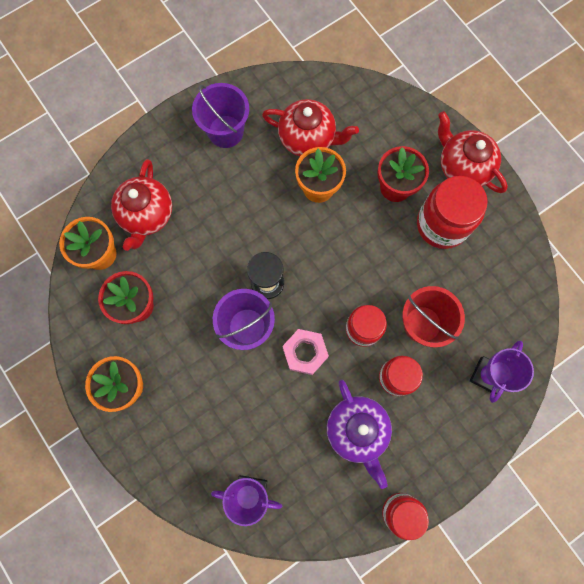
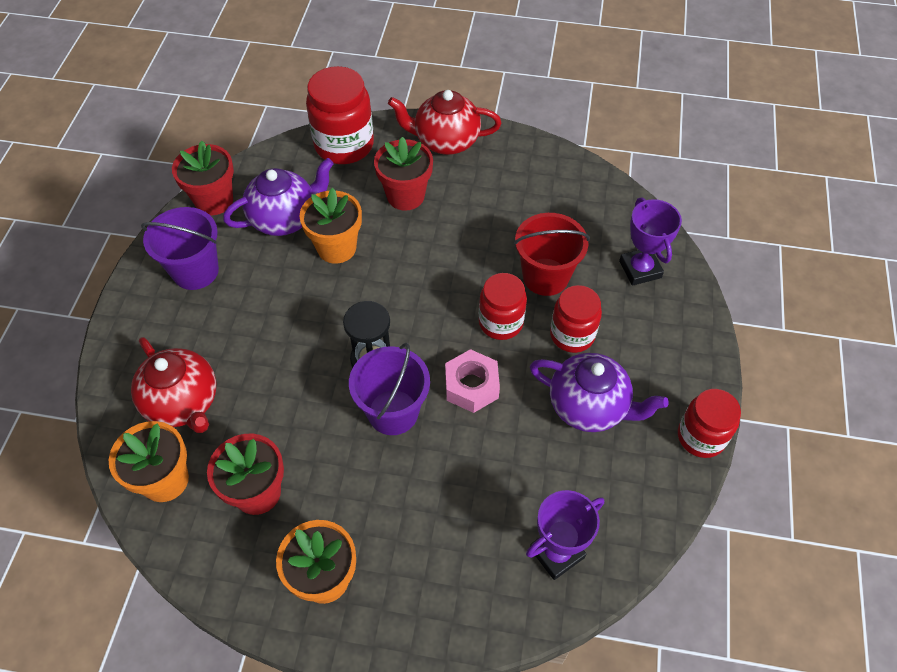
camera: 45 degrees left, 20 degrees down
red teapot [262,99,359,156] -> purple teapot [223,158,334,236]
red jar [417,176,488,249] -> red jar moved to [306,66,374,164]
none -> red flower pot [172,141,234,215]

